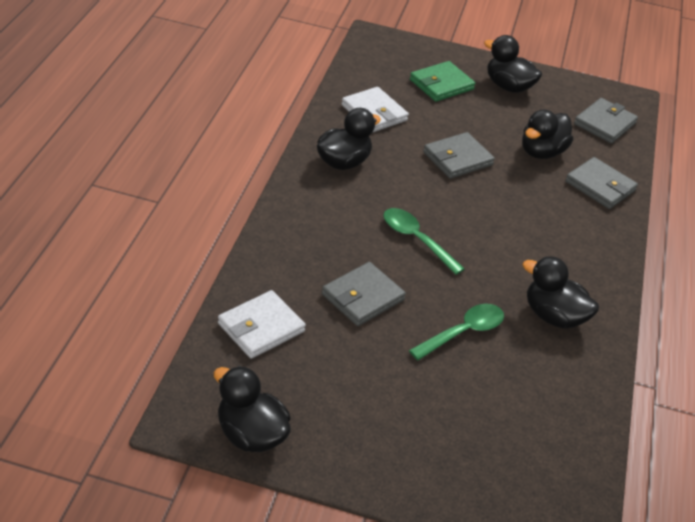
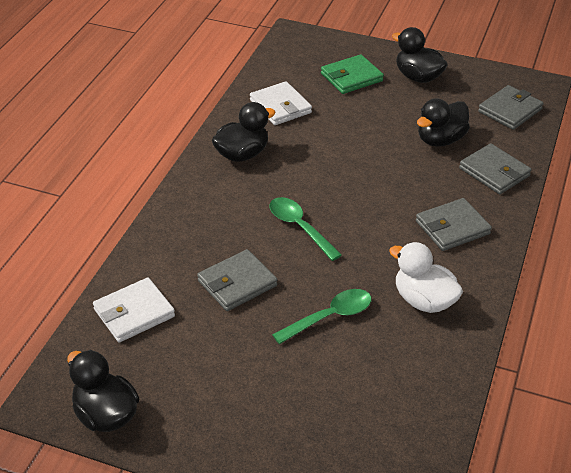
camera: 10 degrees right, 0 degrees up
grey wallet [423,132,495,179] -> grey wallet moved to [416,198,492,251]
black duck [522,257,599,329] -> white duck [389,242,463,313]

